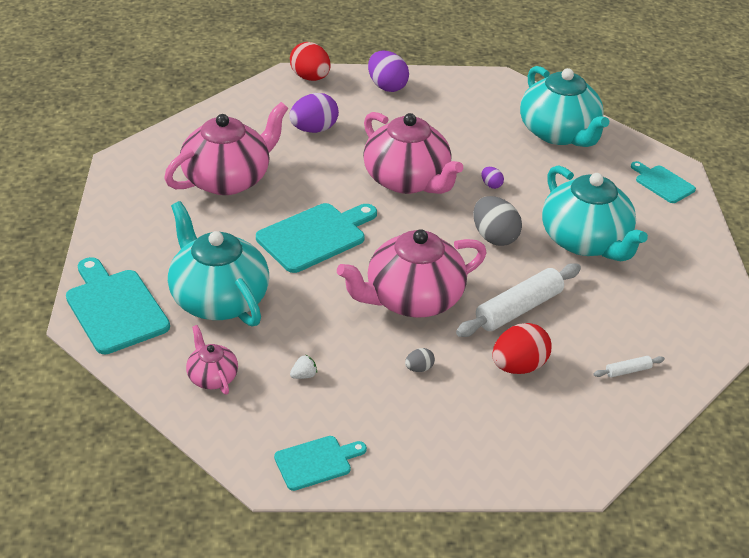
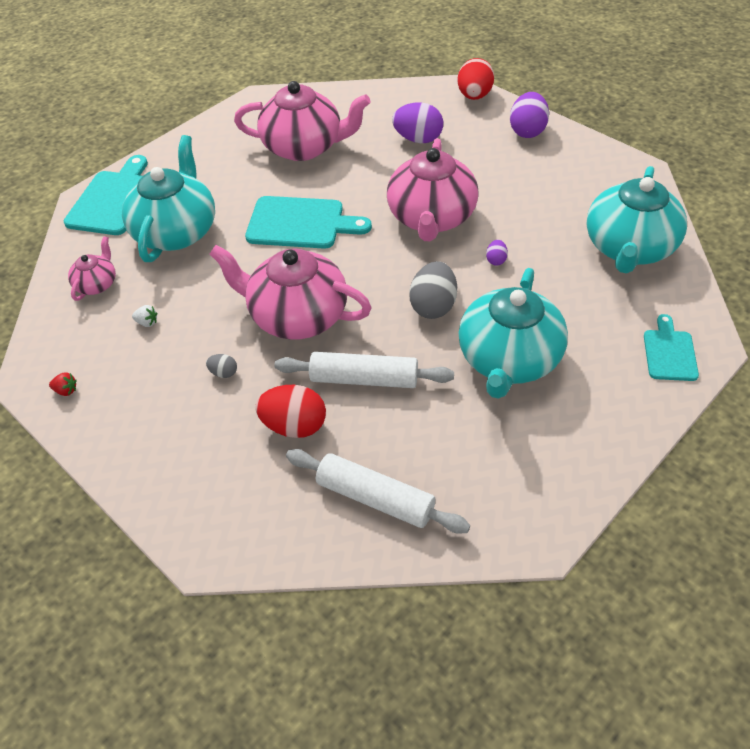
camera: 50 degrees right, 10 degrees up
turquoise cutting board [274,436,367,491] -> red strawberry [49,372,77,396]
white rolling pin [593,356,665,377] -> white rolling pin [286,449,470,534], size x2.24

